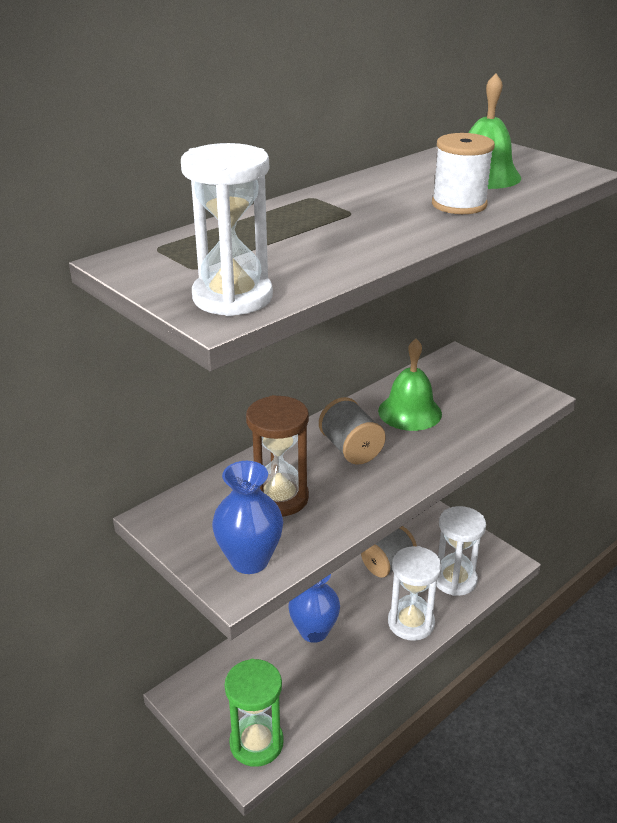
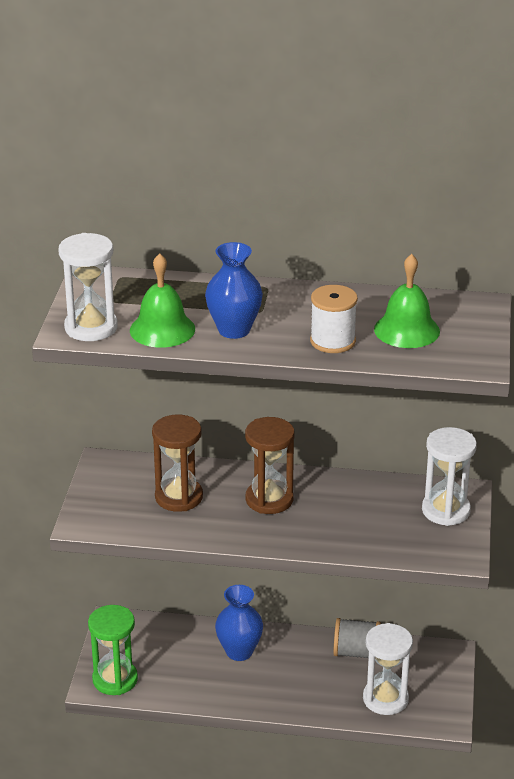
camera: 50 degrees right, 0 degrees up
blue vase [212,461,283,574] -> blue vase moved to [205,242,263,339]
grey spool [319,397,386,465] -> brown hourglass [245,417,294,514]
green bell [378,339,442,431] -> green bell moved to [130,253,195,348]
white hourglass [388,546,442,641] -> white hourglass moved to [422,427,477,526]

